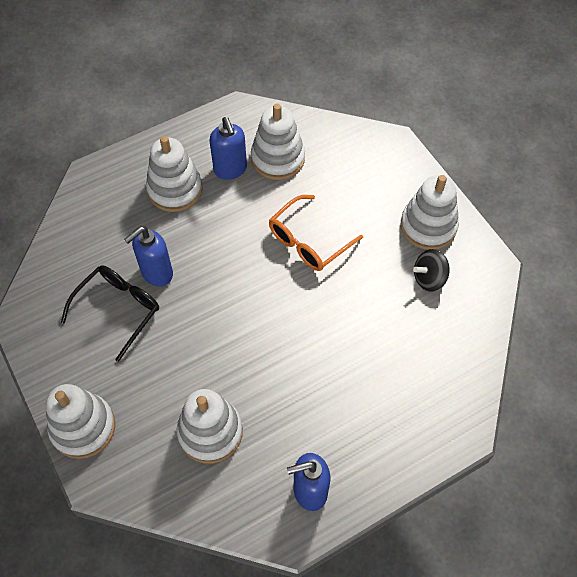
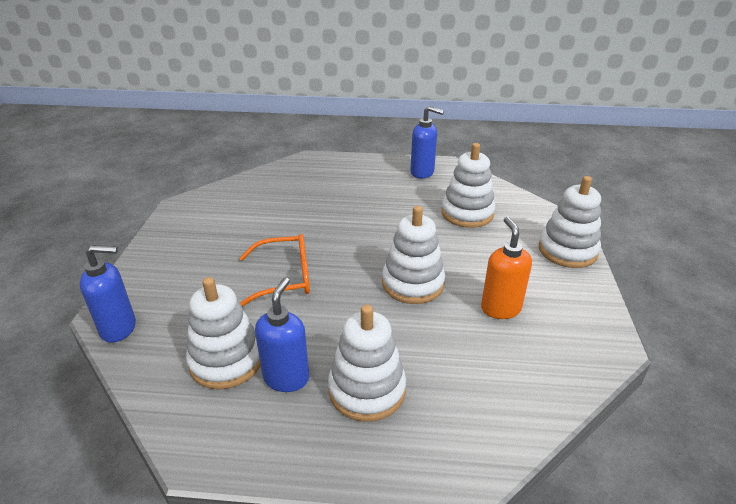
camera: 145 degrees left, 25 degrees down
black glasses [61,265,159,362] -> orange soap dispenser [481,217,532,319]
blue soap dispenser [124,226,173,287] -> blue soap dispenser moved to [80,245,136,343]
white stacking toy [400,175,459,250] -> white stacking toy moved to [382,206,445,304]
black spinning top [413,249,450,292] -> none

